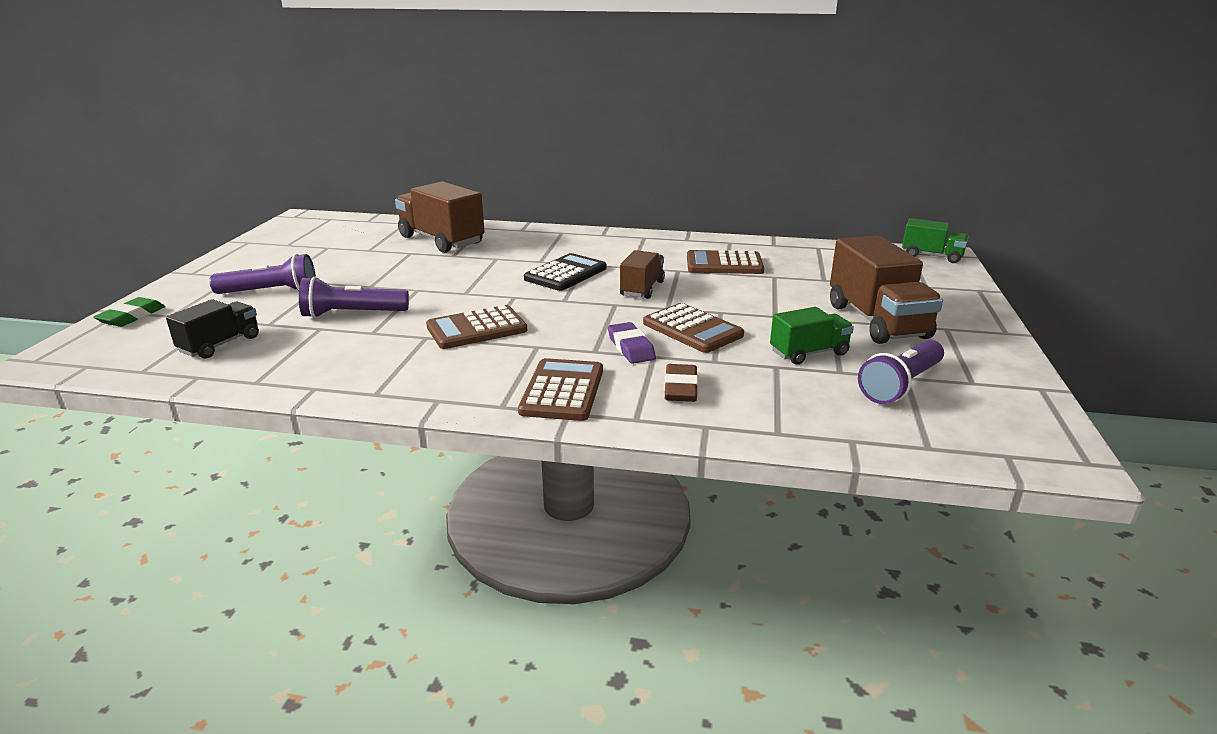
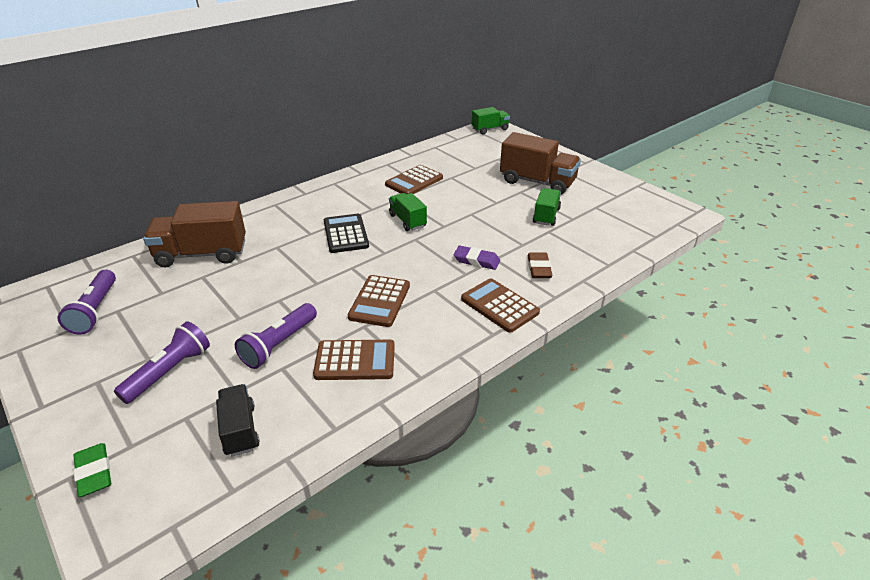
camera: 50 degrees left, 10 degrees up
brown truck [620,250,665,299] -> green truck [389,193,427,231]
brown calculator [643,303,744,353] -> brown calculator moved to [313,340,395,380]
brown eraser [664,364,698,402] -> brown eraser turned 45 degrees clockwise [527,253,553,278]
purple flashlight [858,340,944,404] -> purple flashlight moved to [58,269,116,334]

